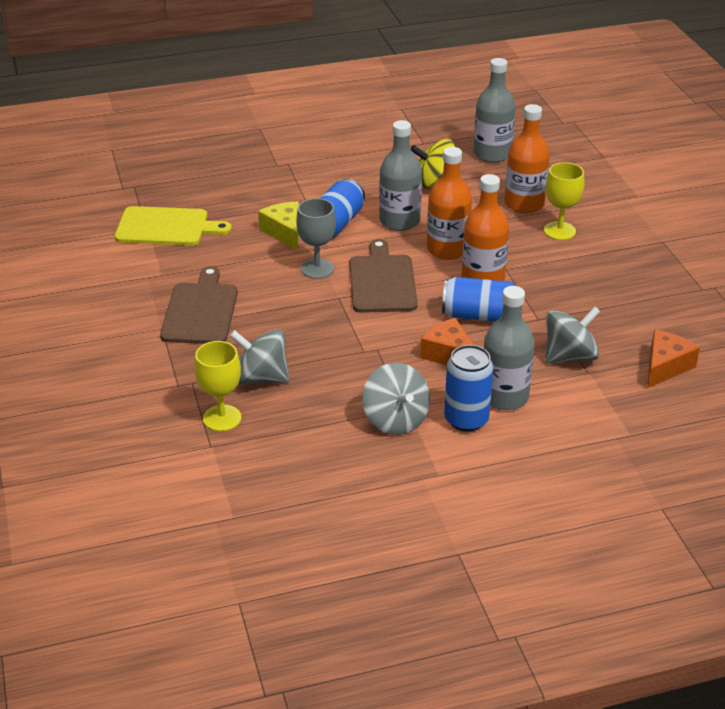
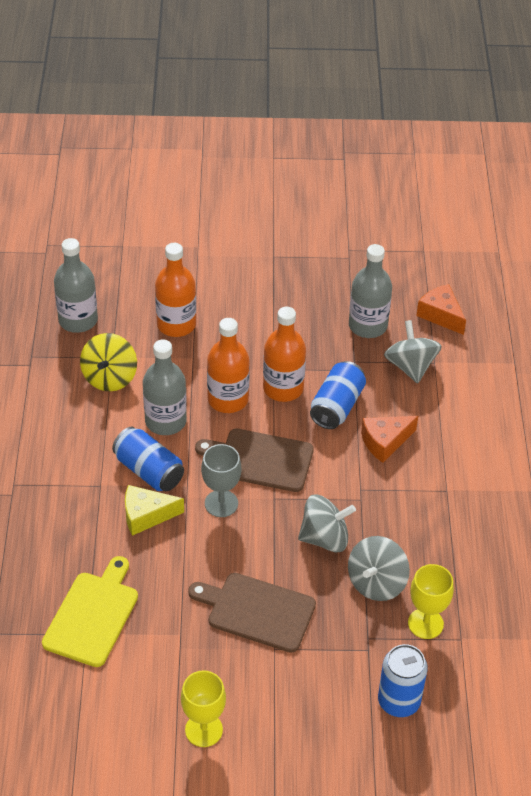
camera: 75 degrees left, 10 degrees up
grey spinning top [362,363,430,435] -> grey spinning top moved to [298,495,356,553]
blue can [444,345,493,432] -> blue can moved to [378,644,428,717]
grey bottle [484,286,535,410] -> grey bottle moved to [349,244,392,338]
yellow goblet [544,162,585,240] -> yellow goblet moved to [181,670,226,747]

